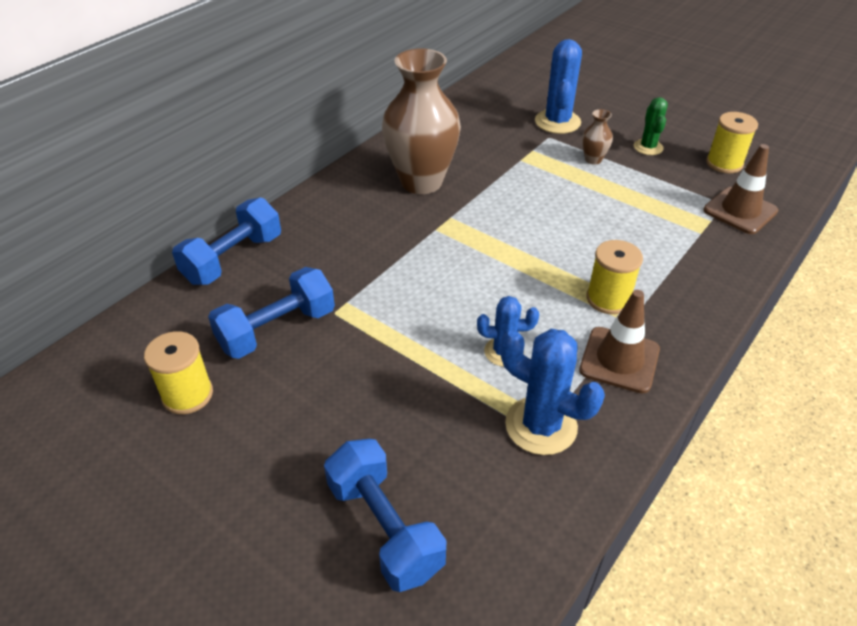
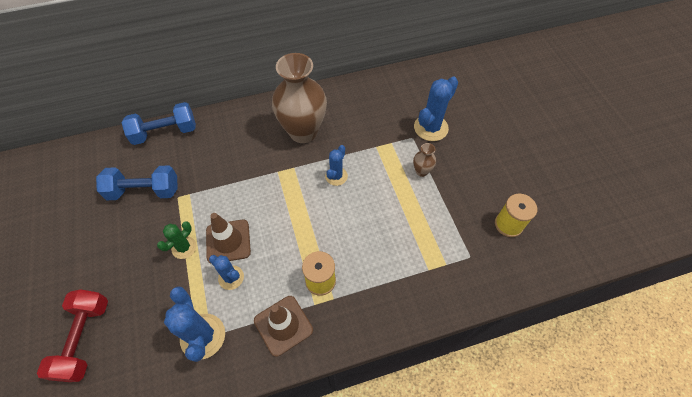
camera: 35 degrees right, 15 degrees up
yellow spool [144,331,213,414] -> none
blue dumbbell [324,439,446,592] -> red dumbbell [37,289,108,382]
green cactus [634,97,668,155] -> green cactus moved to [157,221,197,259]
brown traffic cone [703,144,778,234] -> brown traffic cone moved to [206,213,251,263]
none -> blue cactus [325,145,348,186]

